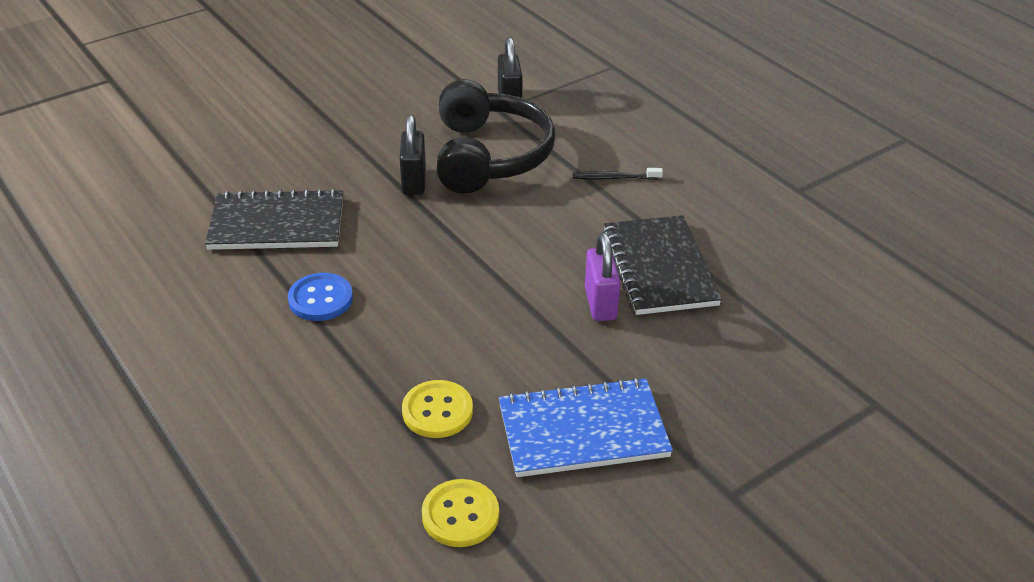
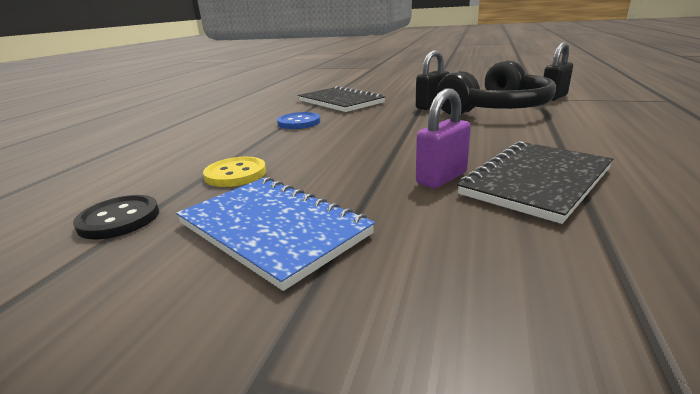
camera: 55 degrees right, 15 degrees down
yellow button [422,479,499,547] -> black button [73,195,159,240]
black toothbrush [573,168,663,180] -> none

